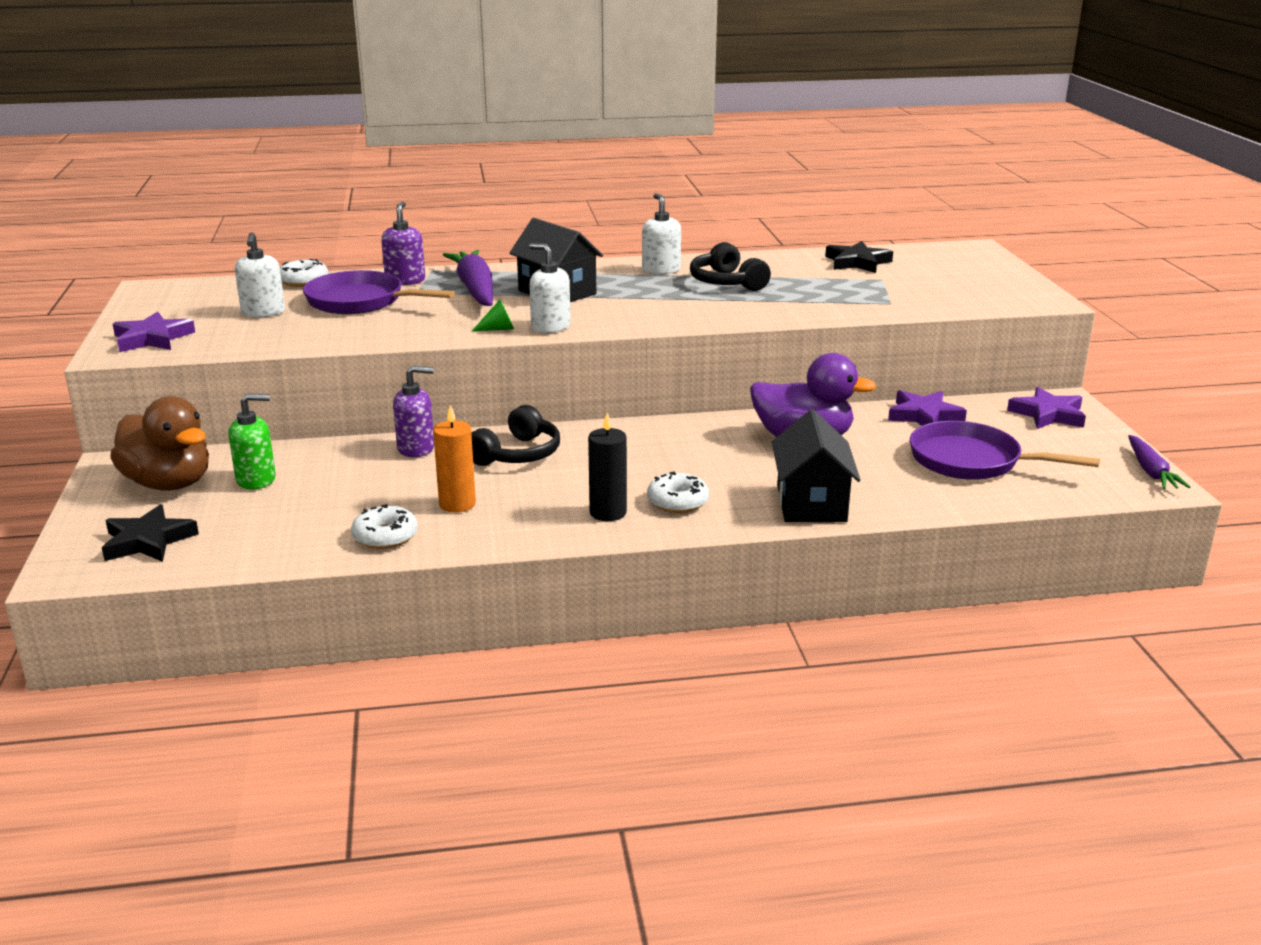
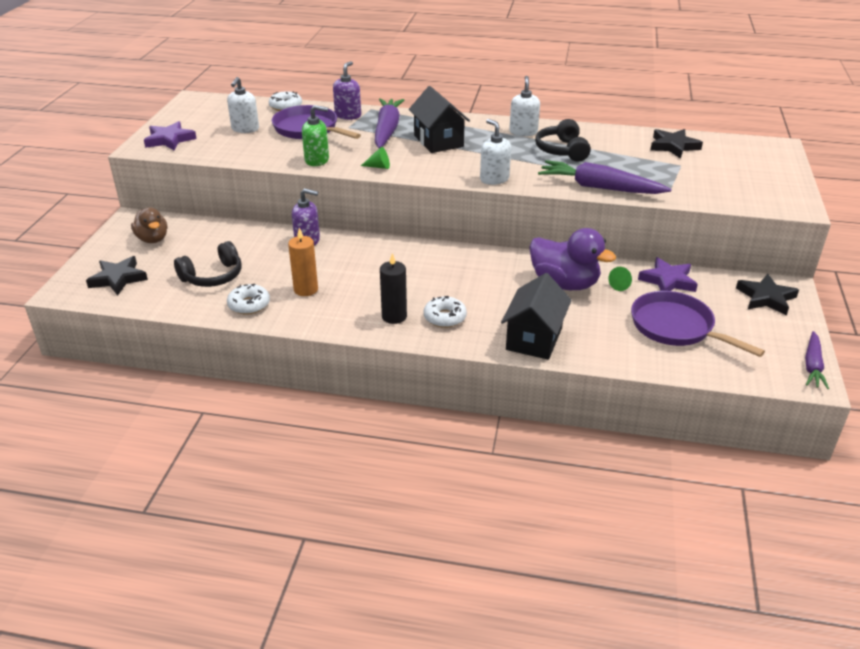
camera: 20 degrees right, 10 degrees up
brown duck [110,396,209,491] -> brown duck [131,207,167,243], size x0.64
green soap dispenser [228,394,276,490] -> green soap dispenser moved to [302,105,329,166]
black headphones [471,405,560,466] -> black headphones moved to [174,241,242,287]
white soap dispenser [529,243,571,333] -> white soap dispenser moved to [480,119,511,185]
purple star [1007,387,1086,429] -> black star [736,274,799,315]
none -> purple carrot [538,160,672,194]
none -> green cone [608,267,632,291]

